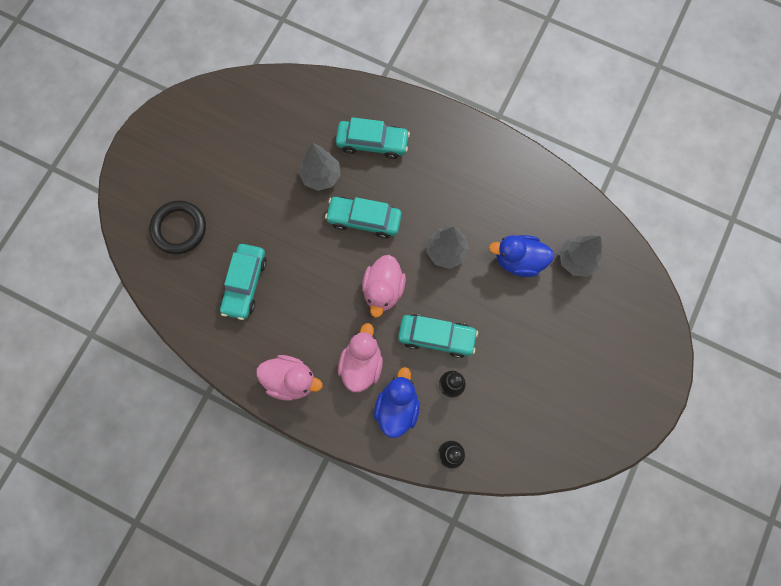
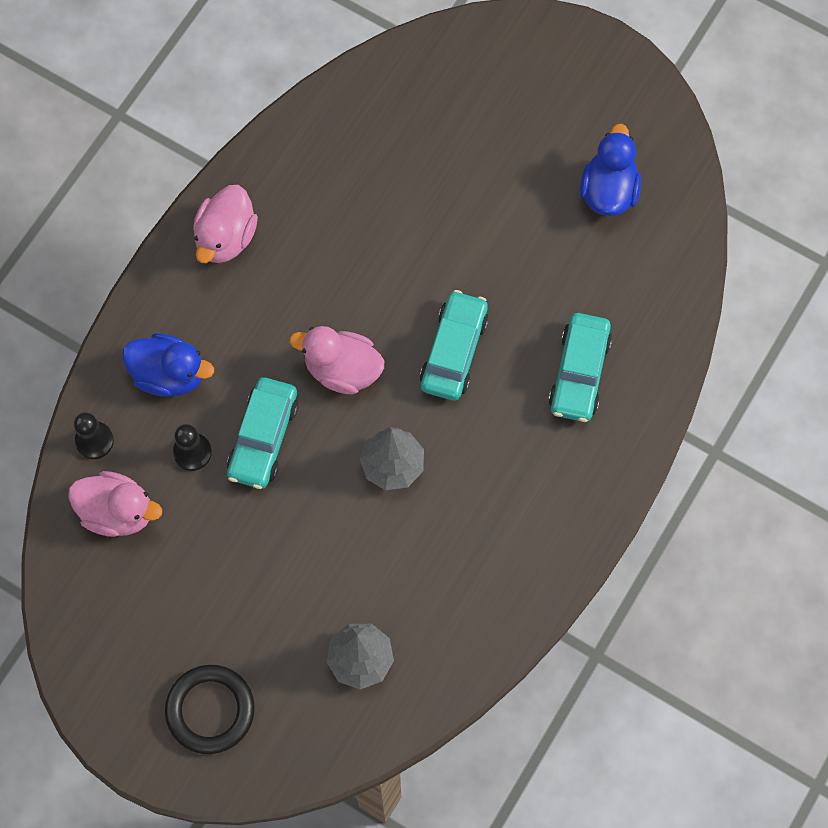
camera: 95 degrees right, 5 degrees down
black ring [149,201,206,254] -> black ring moved to [165,665,255,754]
turquoise car [220,244,267,320] -> none
grey tree [299,143,341,191] -> none
pink duck [338,323,383,392] -> pink duck moved to [68,471,162,537]
blue duck [489,235,554,277] -> blue duck moved to [580,124,641,216]

